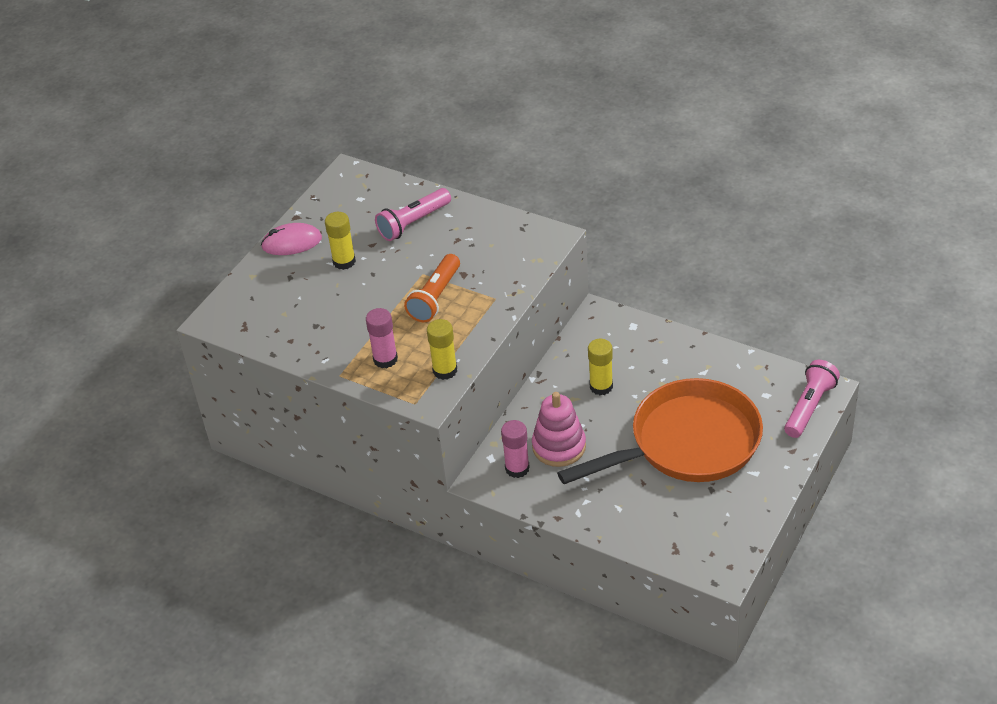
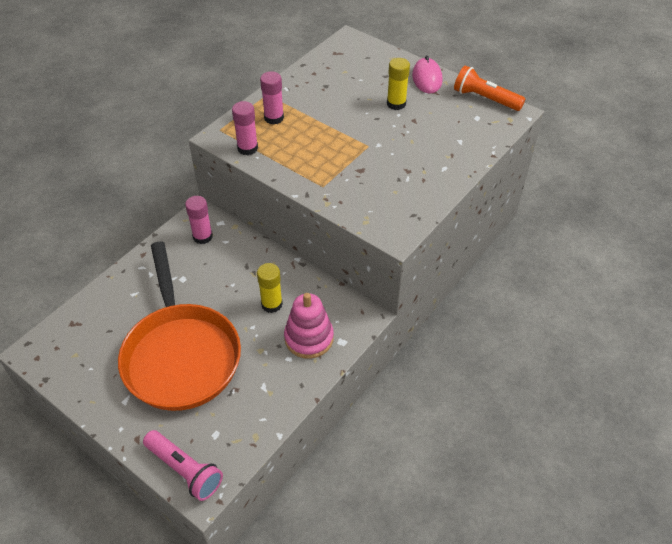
camera: 95 degrees right, 5 degrees up
pink flashlight [375,188,451,241] -> none
orange flashlight [404,254,460,322] -> orange flashlight moved to [454,65,525,111]
yellow glue stick [427,319,457,380] -> pink glue stick [232,101,258,155]
pink stacking toy [532,392,586,467] -> pink stacking toy moved to [284,293,334,359]

